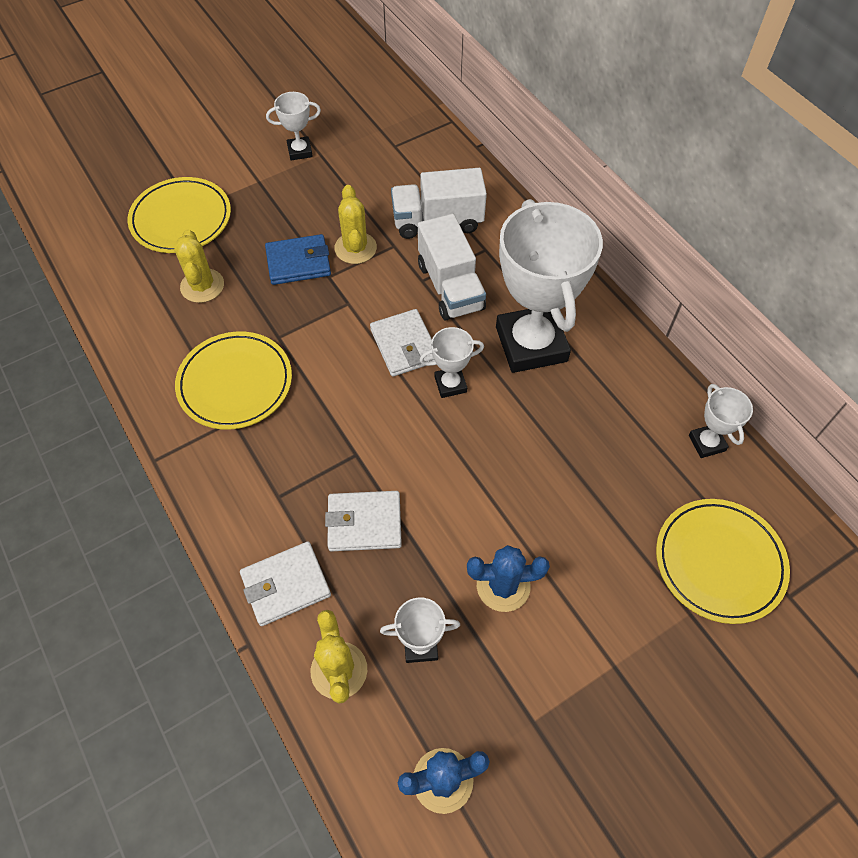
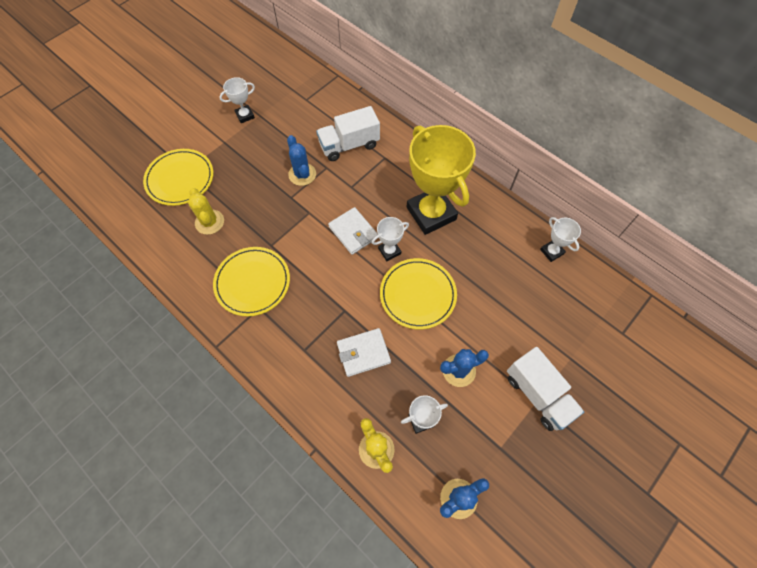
camera: 15 degrees left, 5 degrees up
white wallet [240,542,331,626] -> none
blue wallet [265,234,331,285] -> none
yellow cactus [334,185,377,264] -> blue cactus [287,135,316,186]
white truck [418,214,486,320] -> white truck moved to [507,347,584,431]
white trophy [496,199,603,373] -> yellow trophy [407,125,476,235]
yellow plate [656,499,790,624] -> yellow plate moved to [380,258,457,329]

